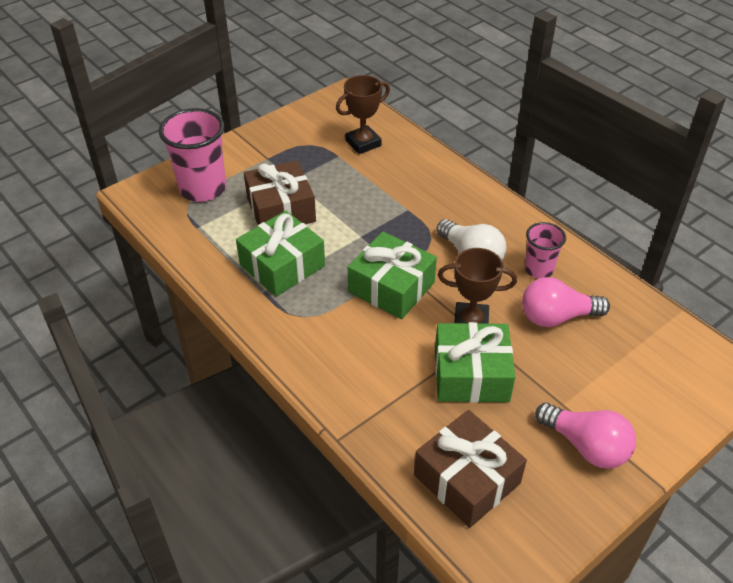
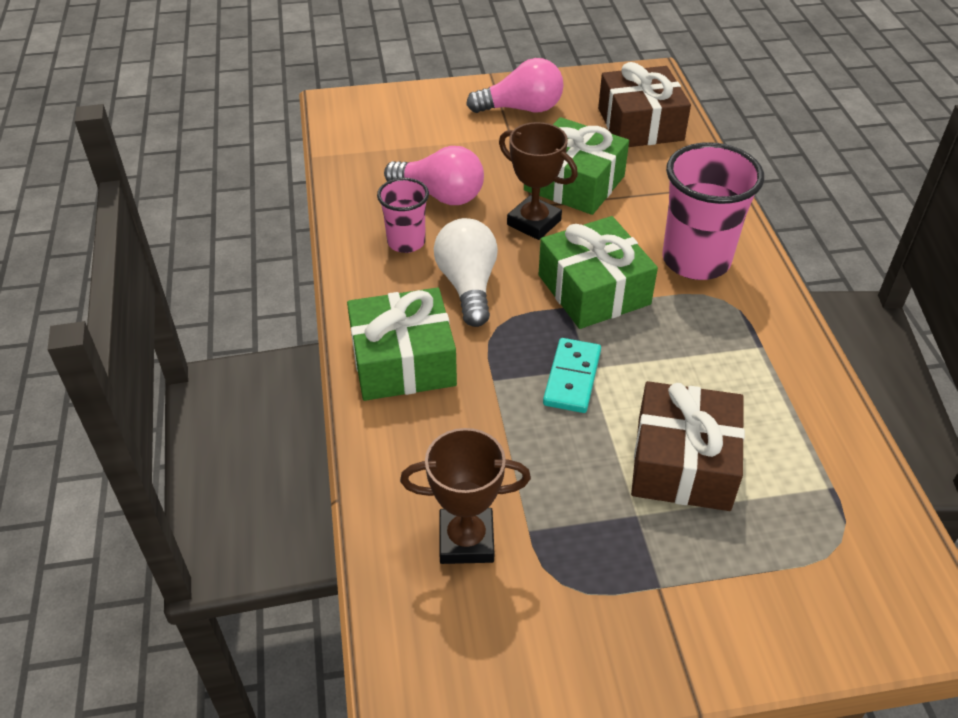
camera: 150 degrees left, 0 degrees up
pink cup [159,108,226,202] -> pink cup moved to [662,142,764,280]
green gift [236,211,325,297] -> green gift moved to [347,287,457,401]
pink light bulb [535,403,636,469] -> pink light bulb turned 105 degrees clockwise [466,58,564,113]
none -> turquoise domino [543,338,601,413]

